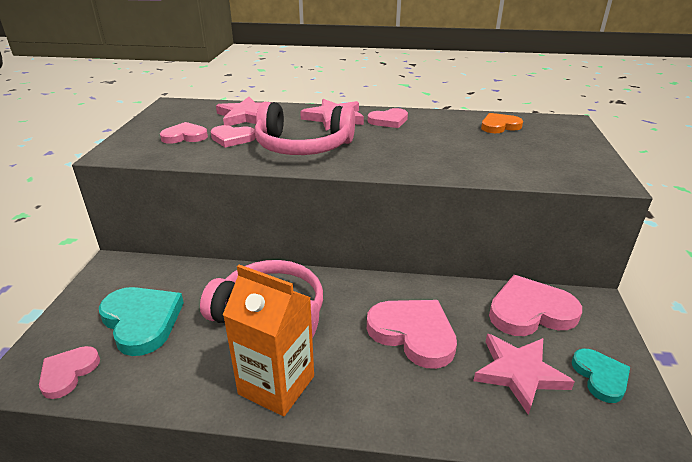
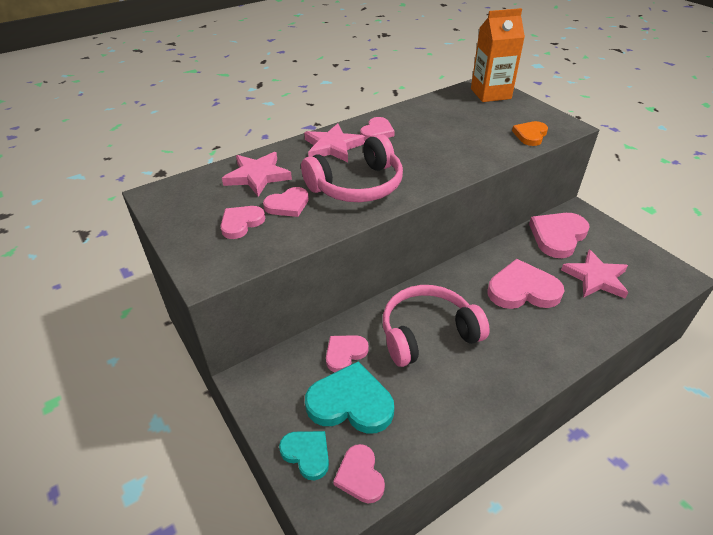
camera: 40 degrees left, 10 degrees up
orange carton [223,265,314,416] -> orange carton moved to [471,8,525,102]
orange heart [481,113,523,133] -> orange heart moved to [512,121,548,146]
turquoise heart [572,349,630,403] -> turquoise heart moved to [279,431,329,480]
none -> pink heart [326,335,369,372]

